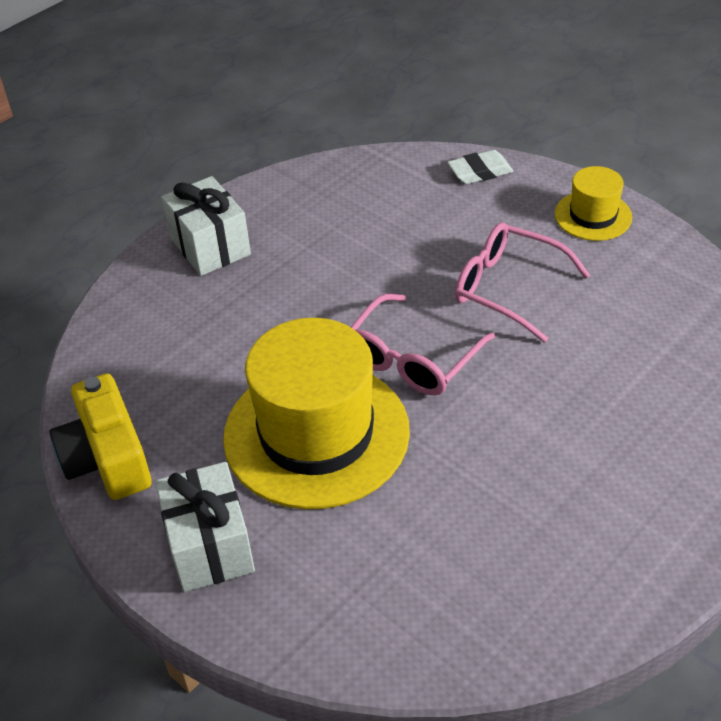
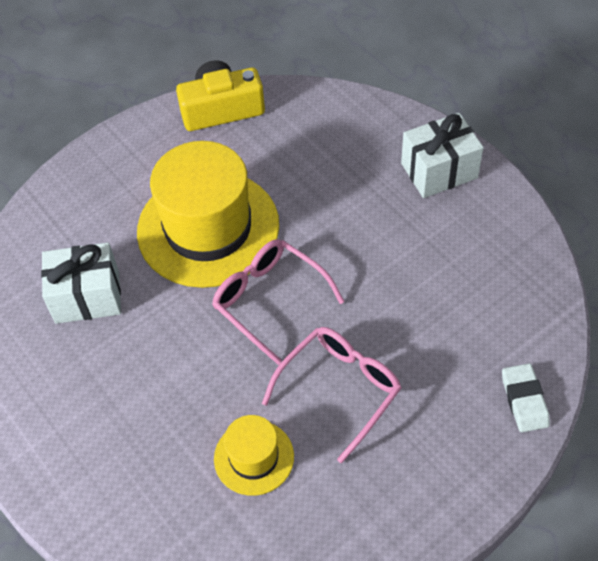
camera: 100 degrees right, 10 degrees up
white gift [155,462,255,592] -> white gift moved to [41,243,121,324]
yellow hat [555,166,632,241] -> yellow hat moved to [214,415,294,496]

